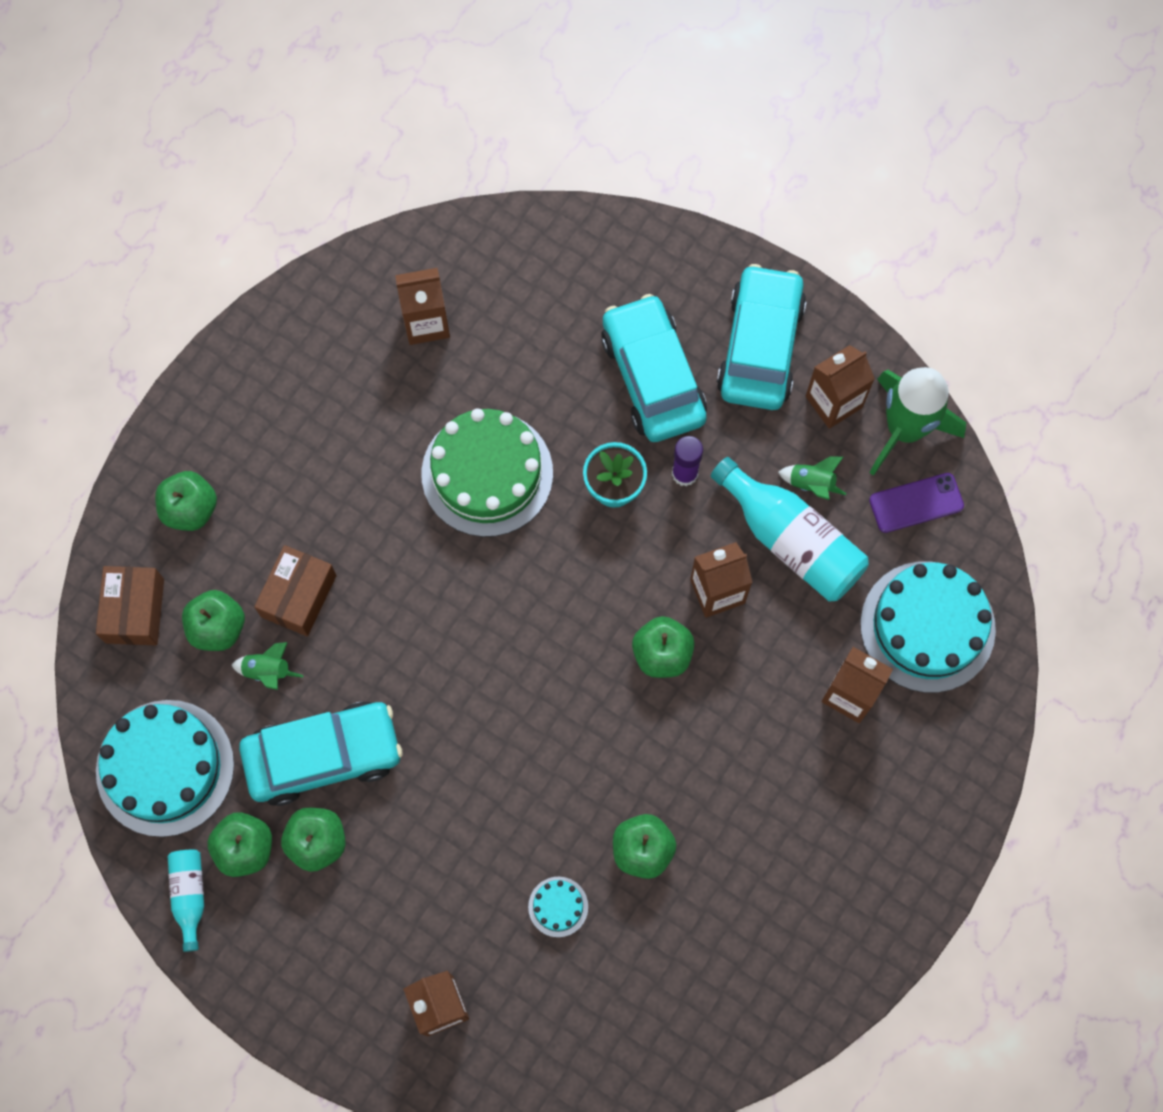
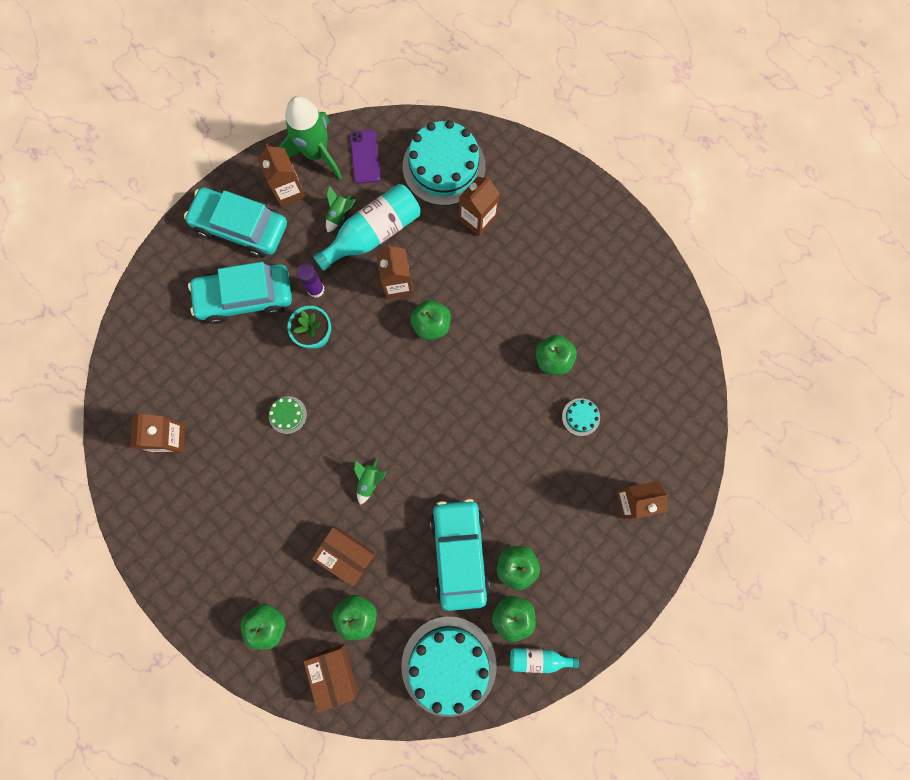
camera: 80 degrees left, 5 degrees up
brown box [96,566,164,645] -> brown box turned 60 degrees clockwise [304,644,358,713]
green rocket [232,642,303,690] -> green rocket moved to [354,458,387,505]
green cake [421,408,553,537] -> green cake [269,396,307,434], size x0.43

